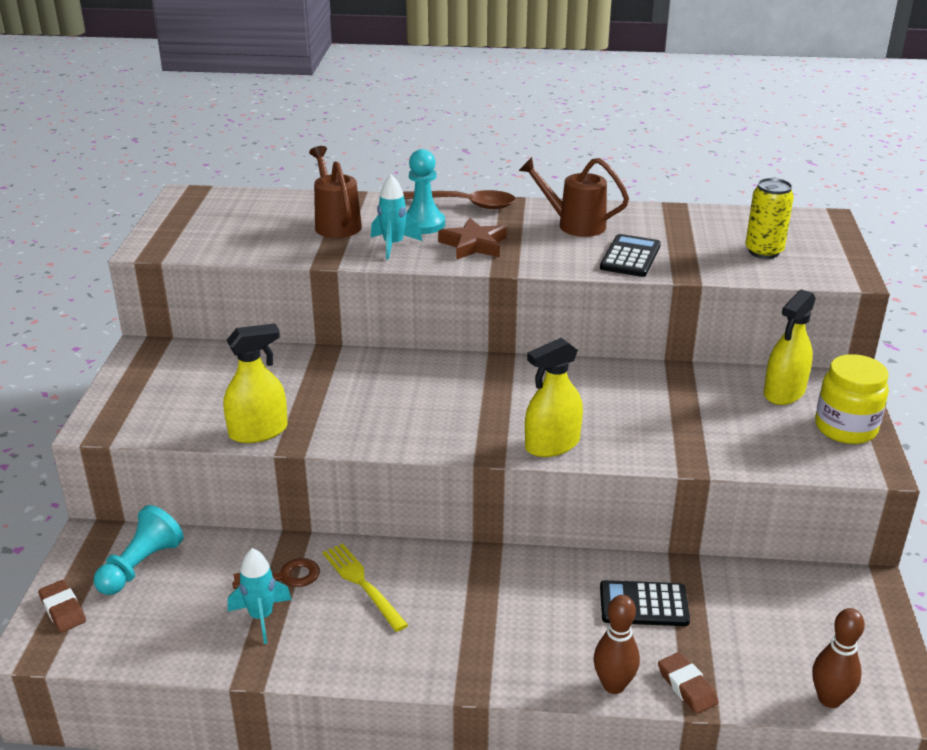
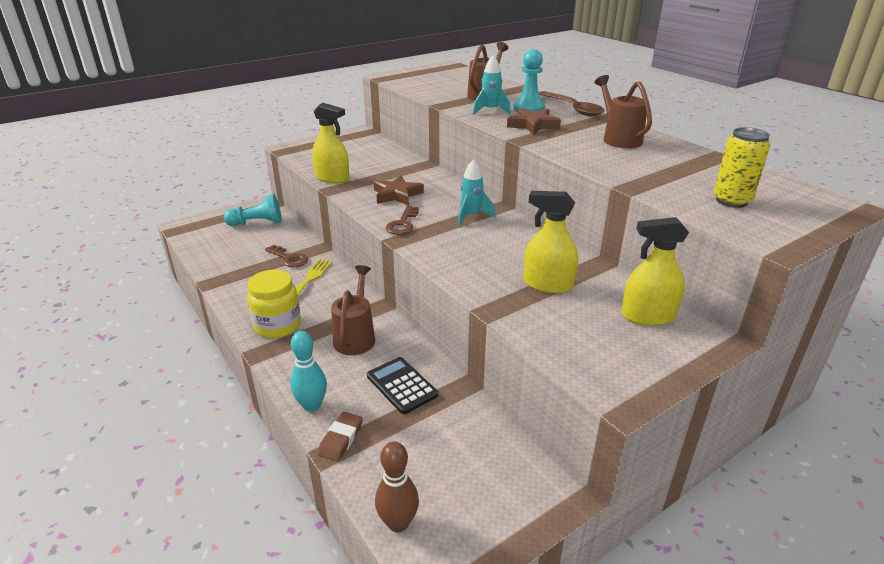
camera: 50 degrees right, 0 degrees up
brown eraser [38,580,86,633] -> none
turquoise rocket [228,548,292,644] -> turquoise rocket moved to [458,159,495,226]
yellow spray bottle [525,338,583,457] -> yellow spray bottle moved to [523,191,578,294]
brown bowling pin [593,595,640,694] -> turquoise bowling pin [290,331,327,412]
black calculator [600,234,661,277] -> none
yellow jar [815,354,889,444] -> yellow jar moved to [247,270,301,338]
none -> brown watering can [331,265,375,355]
none -> brown star [374,175,424,205]
none -> brown key [386,206,419,235]

